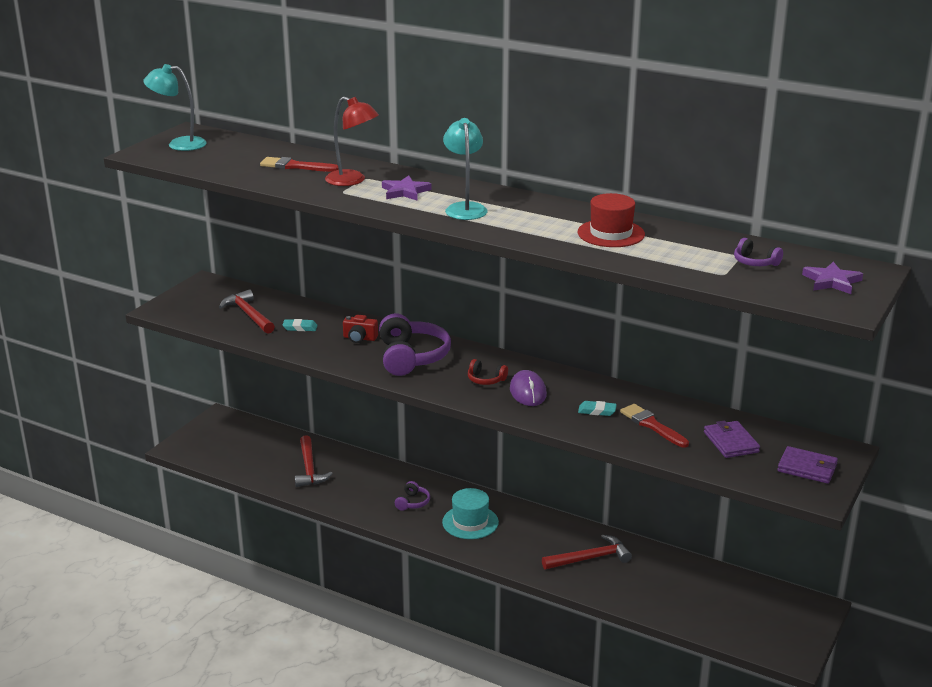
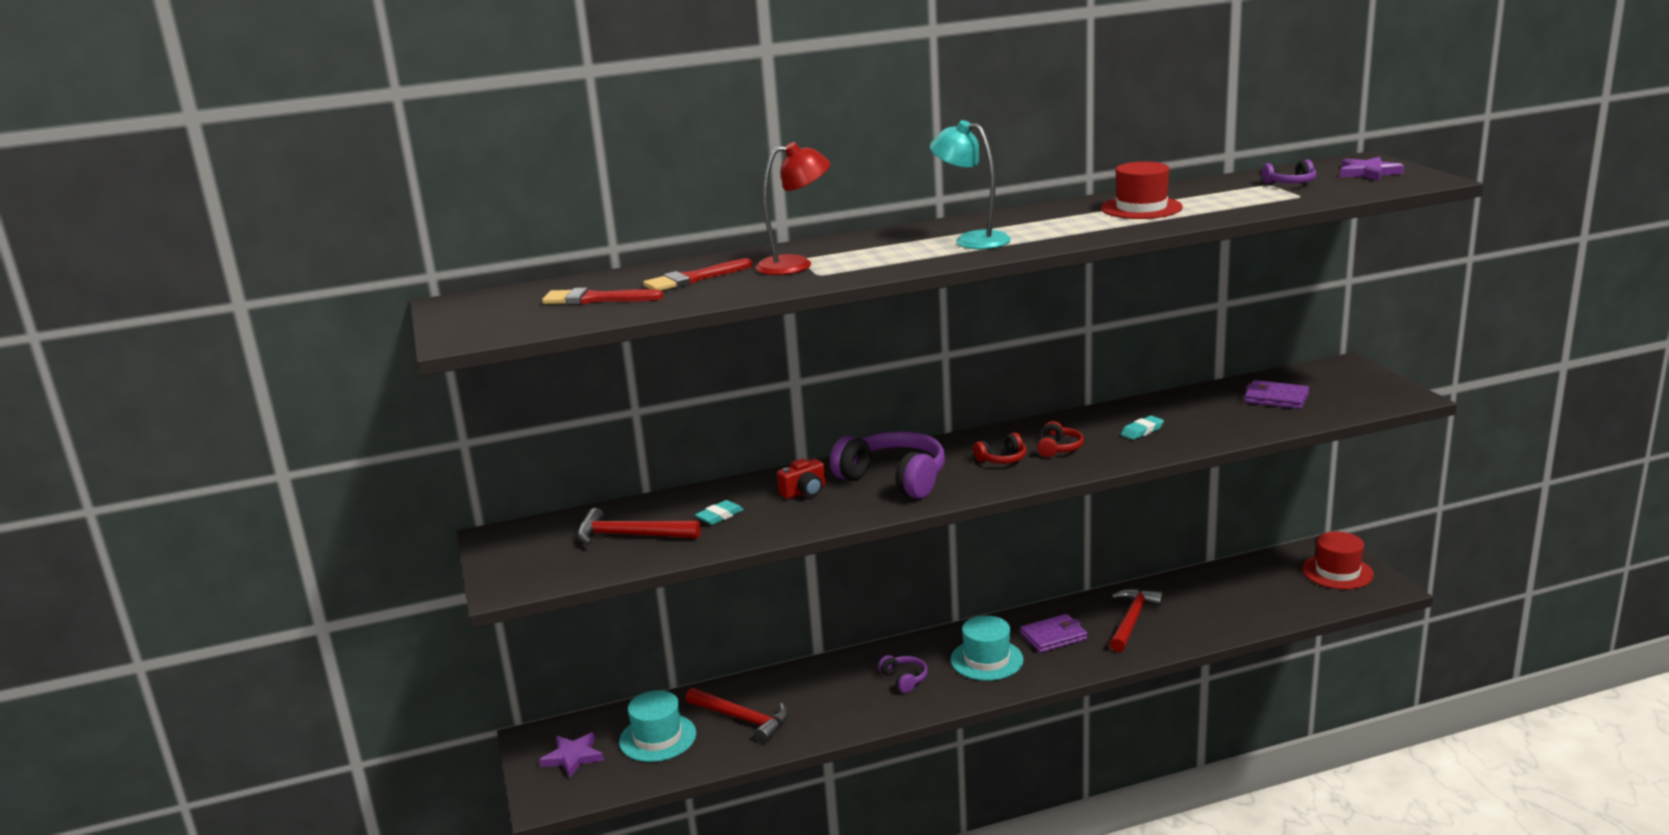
camera: 45 degrees left, 5 degrees down
turquoise lamp [143,64,207,151] -> none
purple star [382,176,432,201] -> purple star moved to [539,732,604,778]
purple mouse [510,370,547,406] -> red headphones [1037,421,1084,457]
red brush [620,404,689,448] -> red brush moved to [542,288,663,305]
purple wallet [777,446,838,484] -> purple wallet moved to [1020,614,1087,653]
none -> turquoise hat [619,690,696,762]
none -> red hat [1302,532,1374,589]

